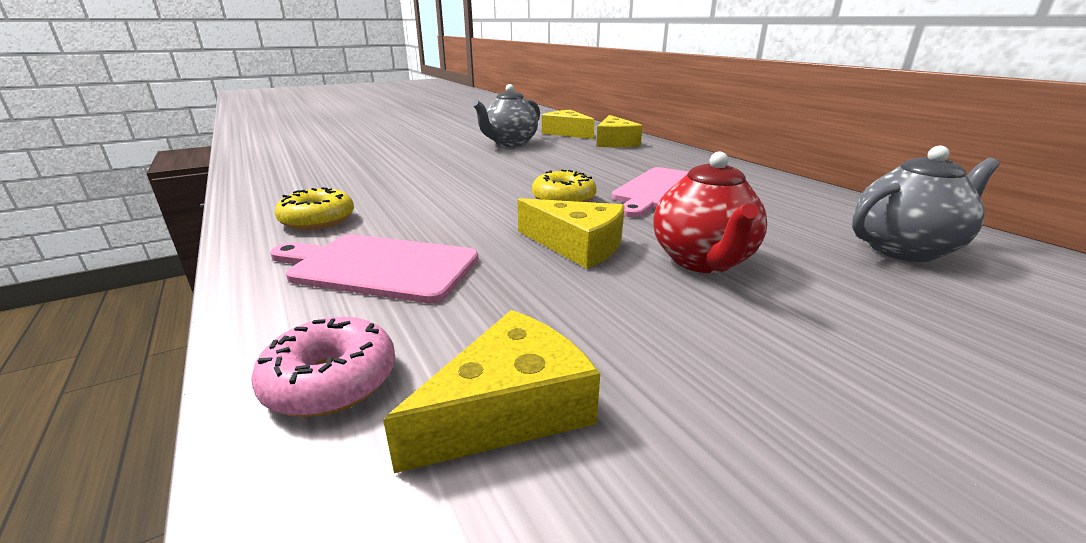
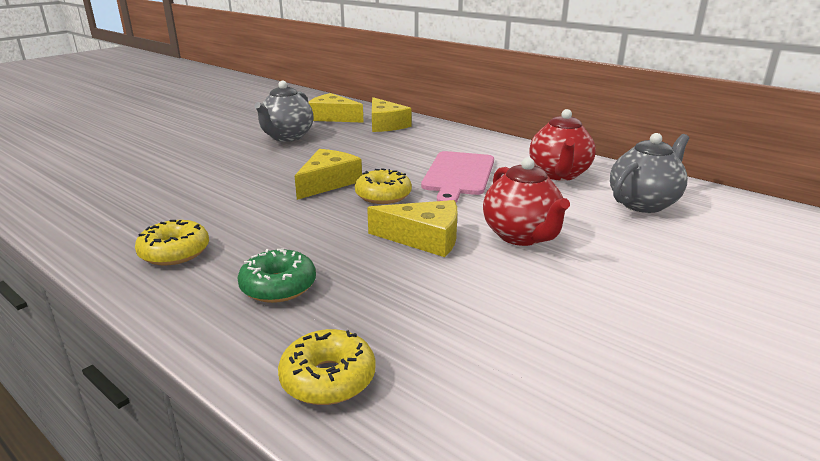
camera: 20 degrees left, 0 degrees up
pink donut [251,317,396,417] -> yellow donut [278,329,376,405]
pink cutting board [270,234,479,303] -> green donut [238,248,316,303]
yellow cheese [383,310,600,473] -> yellow cheese moved to [295,149,362,200]
none -> red teapot [529,109,596,181]

